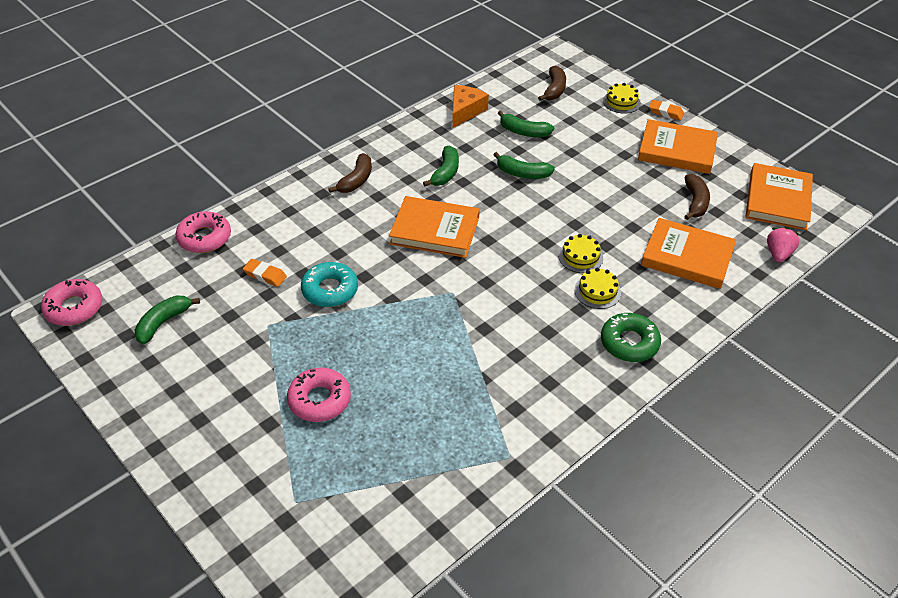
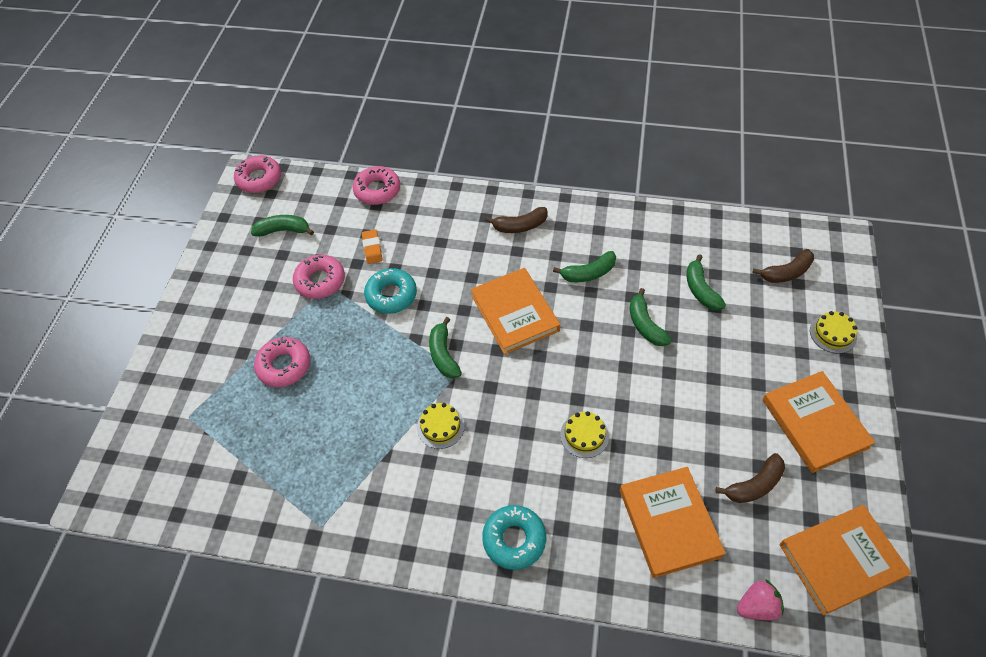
camera: 55 degrees right, 10 degrees up
orange cheese [452,85,489,128] -> none
yellow cake [574,268,621,309] -> yellow cake moved to [417,403,465,449]
green donut [601,313,661,362] -> turquoise donut [482,505,546,570]
orange eraser [649,100,684,120] -> none
none -> pink donut [293,255,345,299]
none -> green banana [429,317,462,378]

